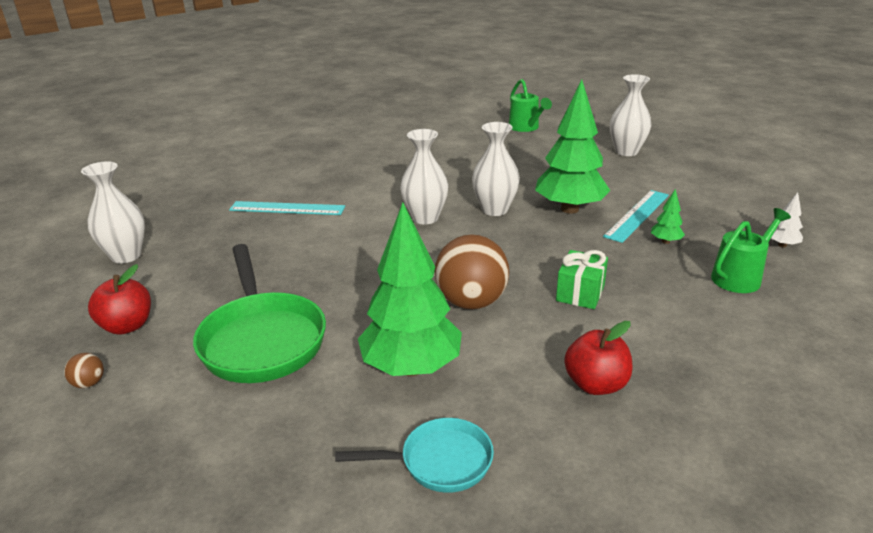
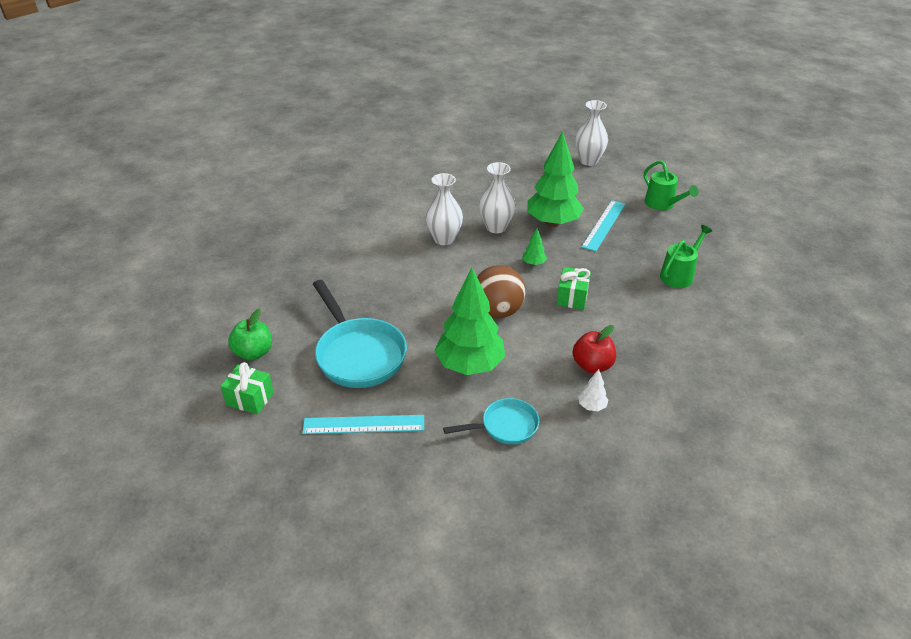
camera: 10 degrees left, 10 degrees up
brown ball [64,353,104,388] -> green gift [220,362,274,415]
white vase [81,161,145,264] -> none
red apple [88,264,151,335] -> green apple [228,309,272,360]
green pan [193,244,326,383] -> turquoise pan [313,280,407,388]
turquoise ruler [229,201,345,215] -> turquoise ruler moved to [302,415,424,434]
green watering can [509,79,552,132] -> green watering can moved to [644,160,698,211]
green tree [651,189,685,244] -> green tree moved to [522,228,547,266]
white tree [771,192,803,248] -> white tree moved to [578,369,608,411]

